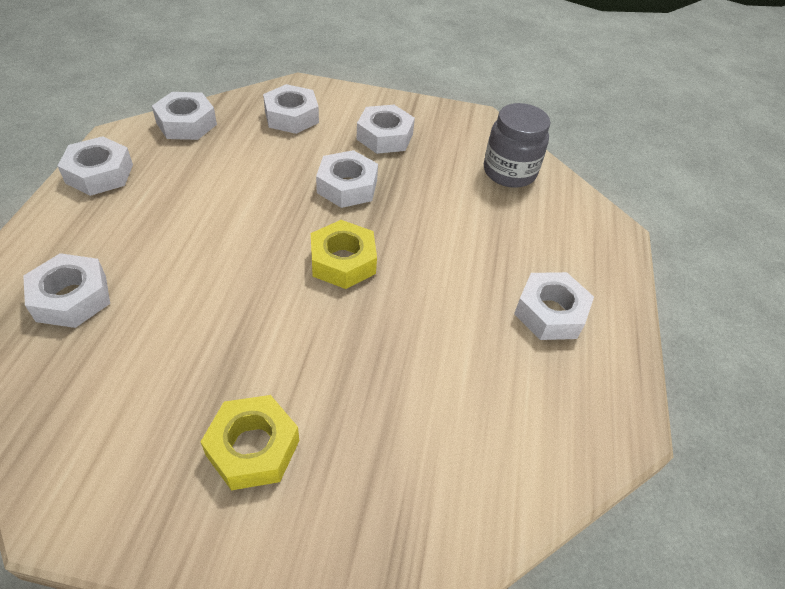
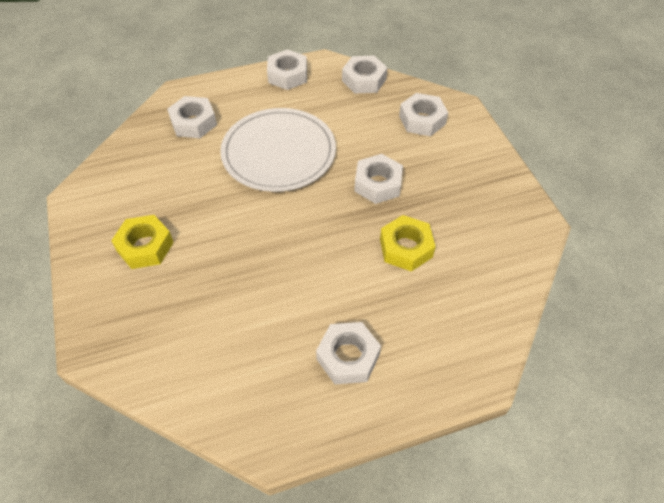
camera: 65 degrees right, 5 degrees up
yellow nut [311,220,377,289] -> yellow nut moved to [380,215,436,272]
white nut [356,105,415,154] -> none
grey jar [484,103,550,188] -> none
none -> white plate [220,108,336,192]

